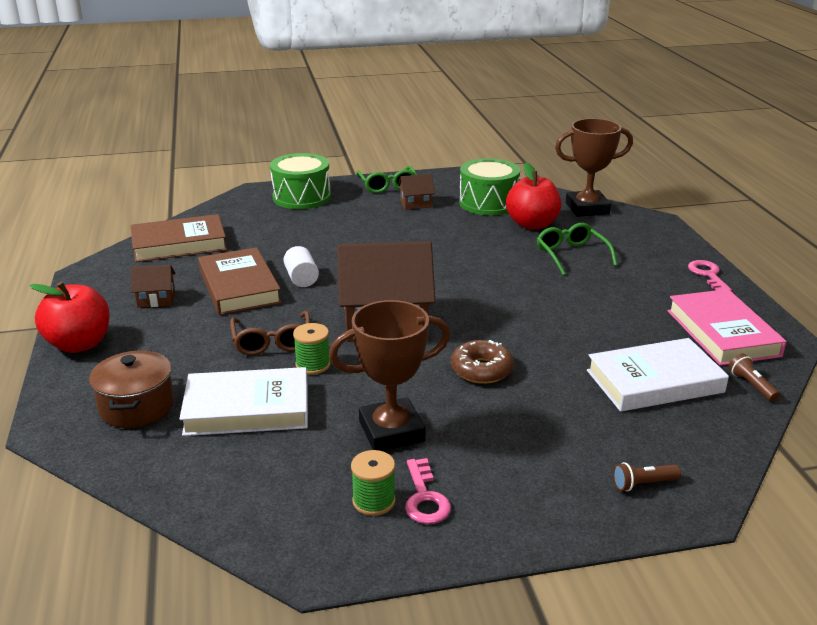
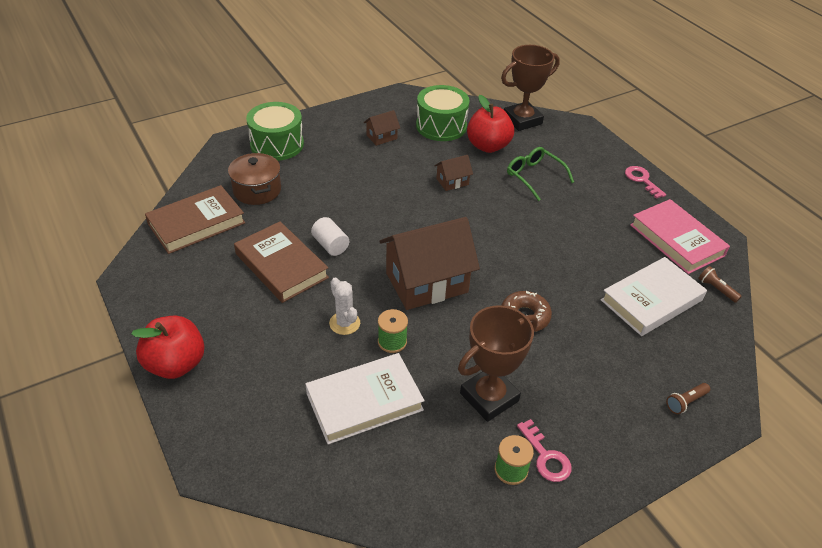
camera: 20 degrees left, 15 degrees up
brown pot [89,350,174,428] -> brown pot moved to [228,153,281,205]
brown house [131,265,175,308] -> brown house moved to [434,155,473,191]
brown glasses [230,311,310,355] -> white cactus [329,277,360,335]
green glasses [356,166,417,193] -> none

